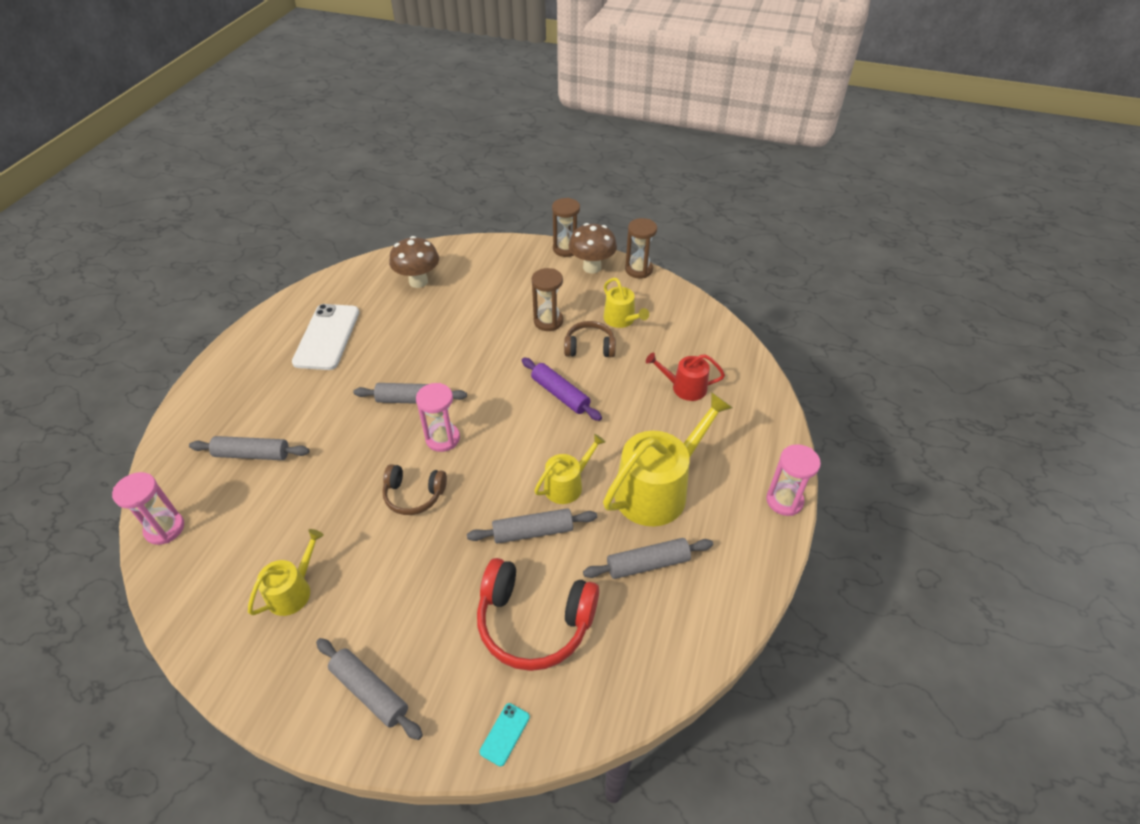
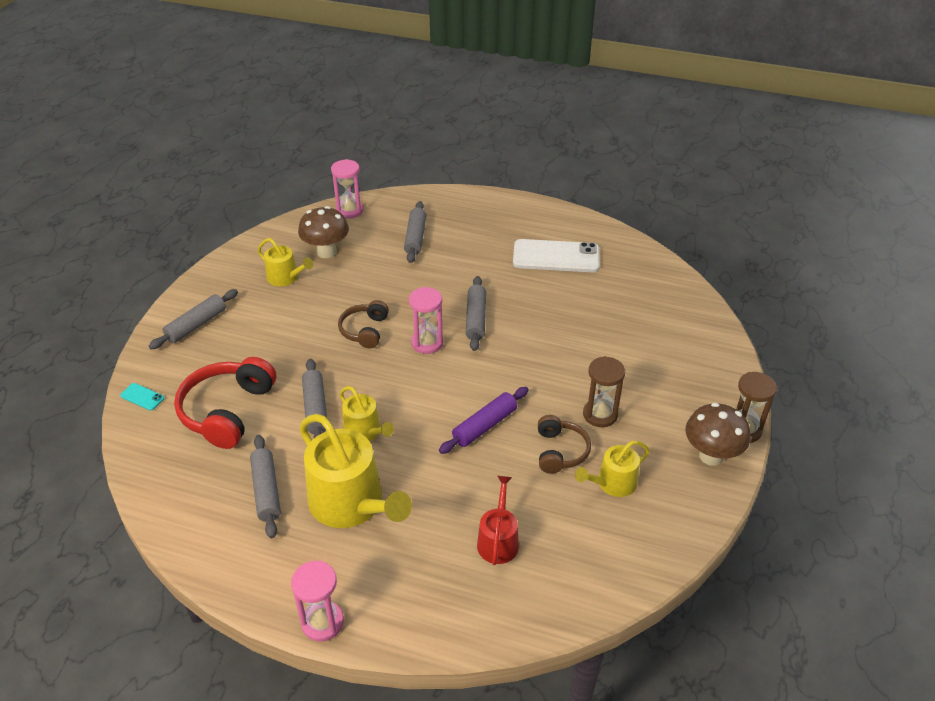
camera: 90 degrees right, 5 degrees down
brown mushroom [389,236,439,288] -> brown mushroom moved to [298,206,349,258]
brown hourglass [625,218,657,278] -> none

